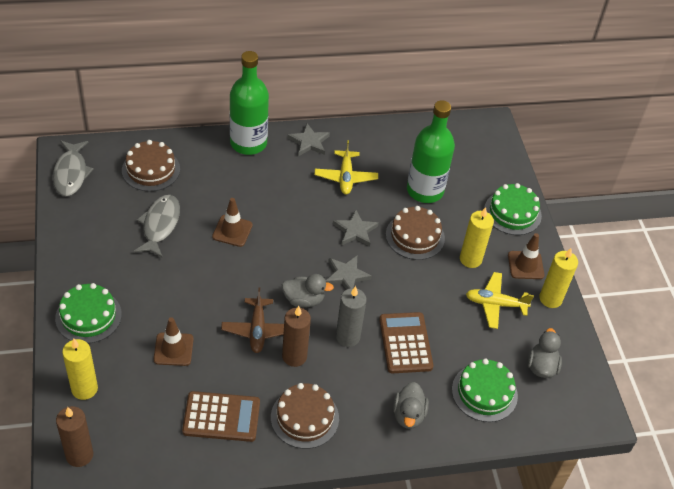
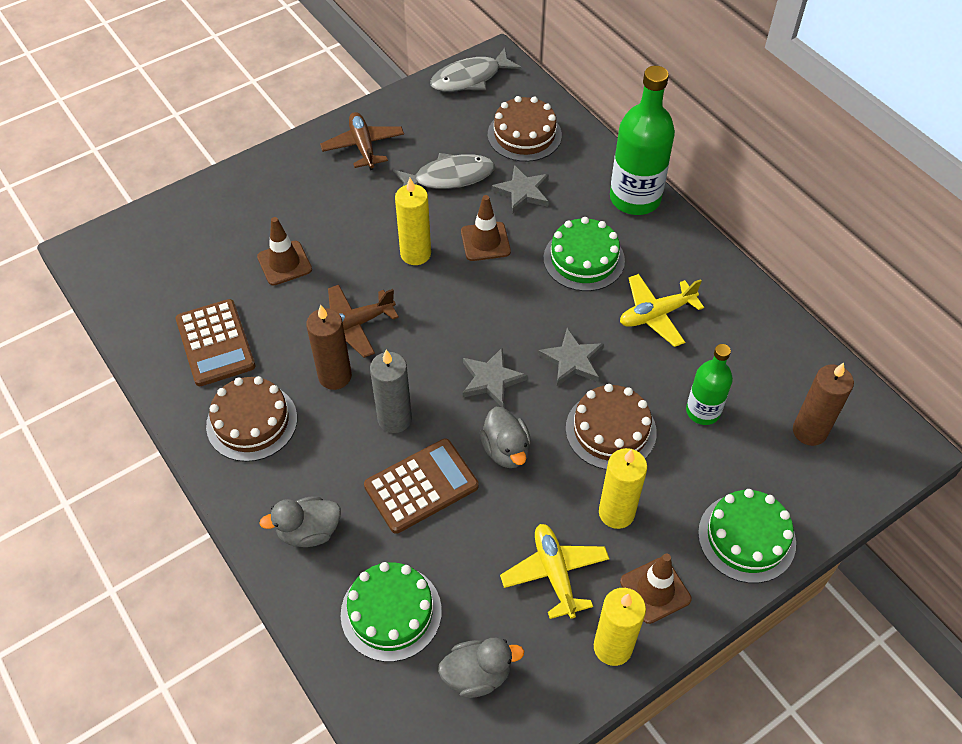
camera: 70 degrees right, 5 degrees up
green cake [55,283,122,343] -> green cake moved to [543,217,625,291]
brown candle [56,406,93,467] -> brown candle moved to [793,363,854,446]
yellow candle [62,338,98,400] -> yellow candle moved to [395,178,431,265]
grey duck [282,274,334,308] -> grey duck moved to [480,407,531,468]
grey star [287,123,330,156] -> grey star moved to [492,165,549,214]
green bottle [407,100,455,203] -> green bottle [686,344,733,425], size x0.58
none -> brown plane [320,112,404,170]

